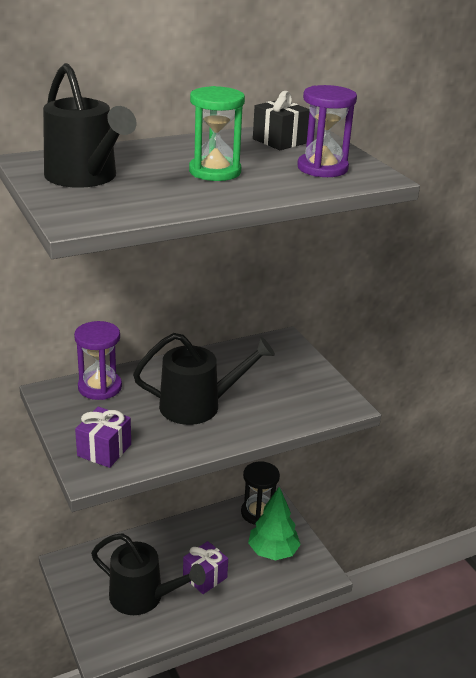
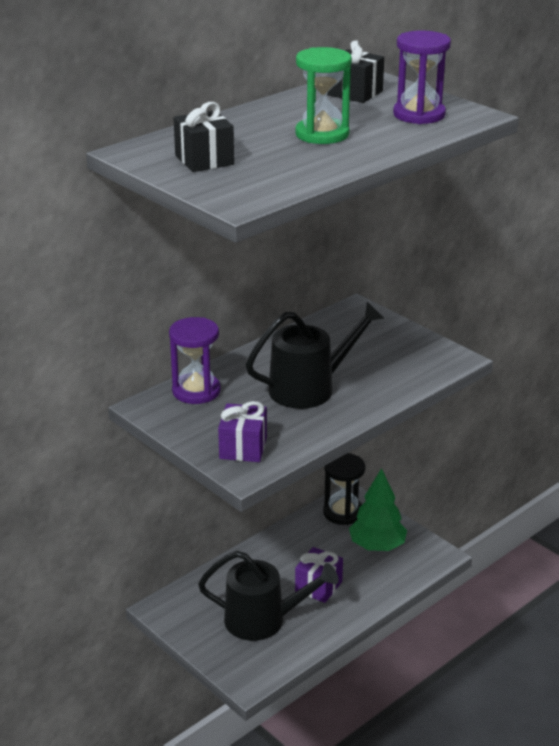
camera: 15 degrees left, 0 degrees up
black watering can [43,63,137,188] -> black gift [174,102,234,172]

